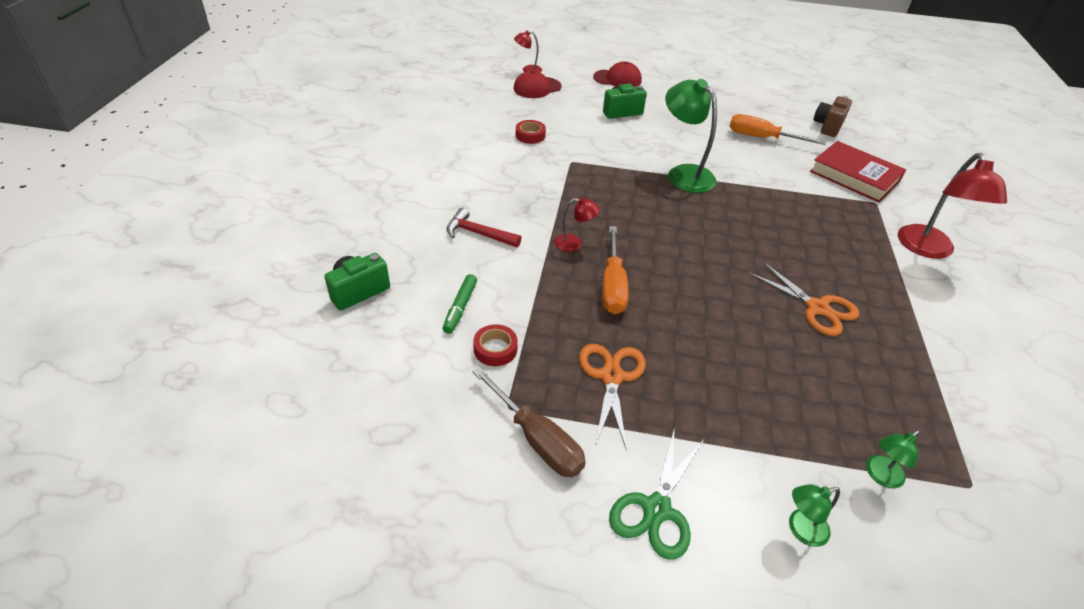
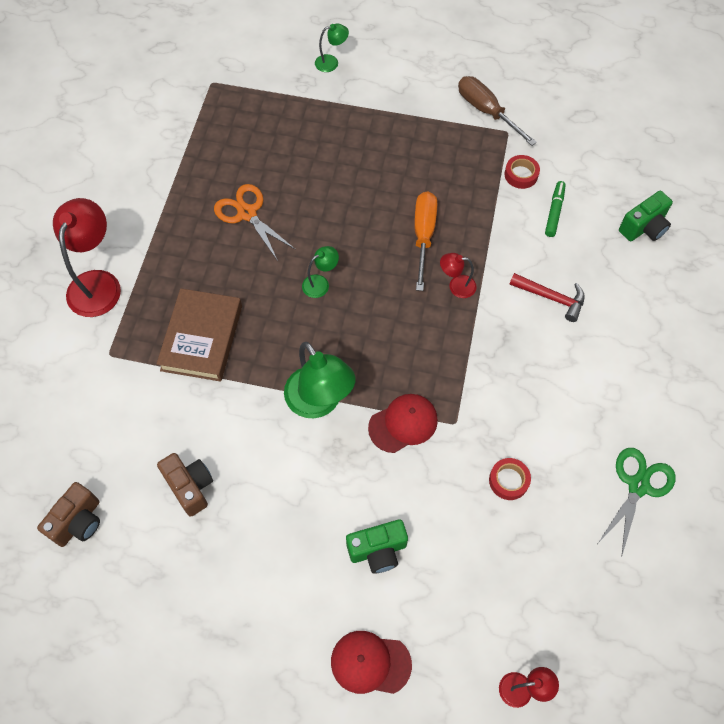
camera: 175 degrees left, 20 degrees up
red cap [513,70,562,98] -> red cap moved to [368,394,438,453]
orange scissors [579,344,646,451] -> none
green scissors [609,427,704,560] -> green scissors moved to [598,448,676,558]
orange screwdriver [729,114,826,145] -> brown camera [157,453,213,517]
red book [810,141,906,202] -> none
green lamp [866,430,920,488] -> green lamp moved to [302,246,339,298]
none -> brown book [157,288,242,382]

